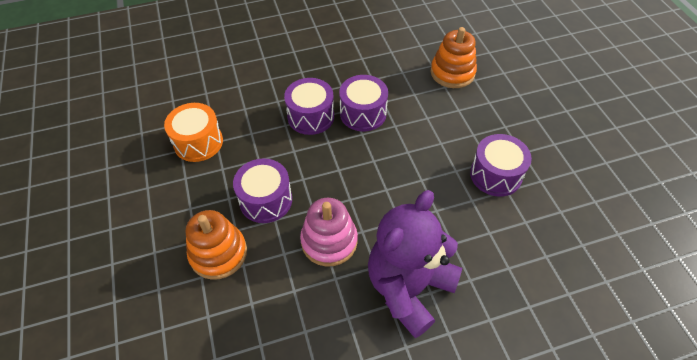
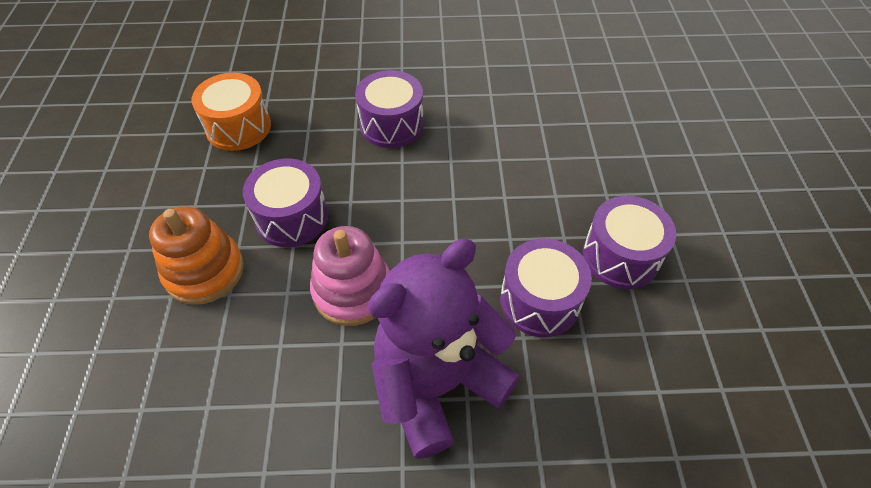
camera: 15 degrees right, 0 degrees up
purple drum [339,75,388,131] -> purple drum moved to [500,238,592,337]
orange stacking toy [431,27,477,88] -> none

